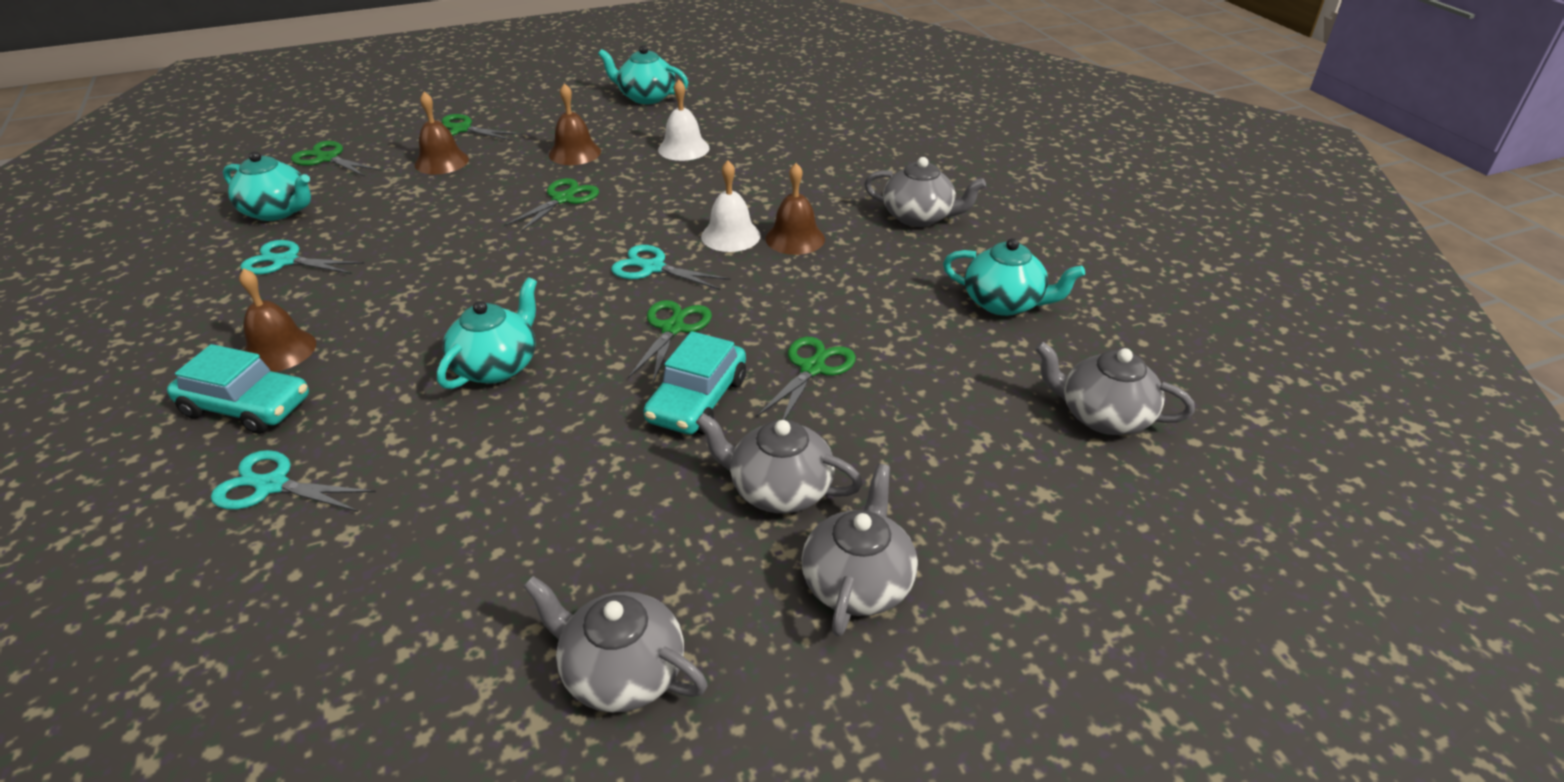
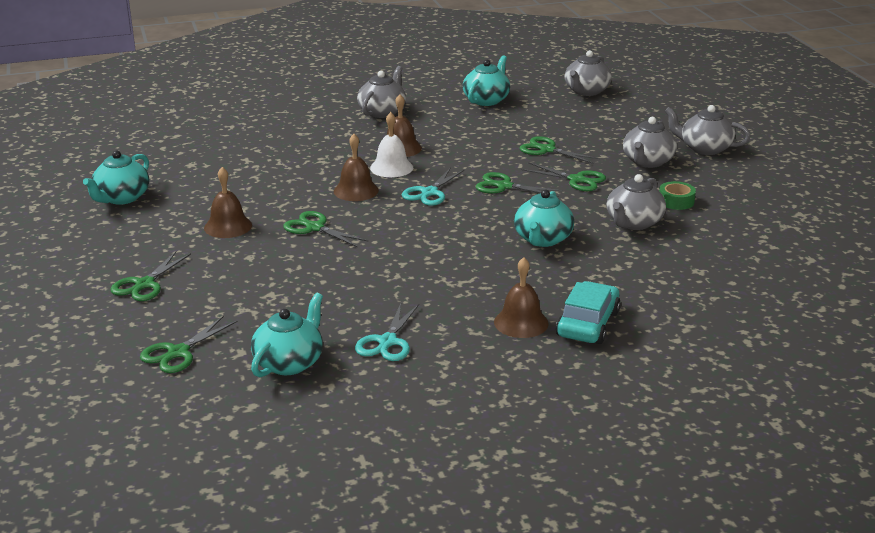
camera: 85 degrees left, 10 degrees down
turquoise scissors [211,450,376,512] -> none
brown bell [414,92,469,174] -> brown bell moved to [334,134,379,201]
turquoise teapot [437,277,537,389] -> turquoise teapot turned 105 degrees counterclockwise [514,190,574,247]
grey teapot [523,576,707,713] -> grey teapot moved to [607,174,666,230]
turquoise car [643,331,746,435] -> green scissors [522,162,606,191]
white bell [658,80,709,161] -> none
none -> green tape [659,181,696,210]

